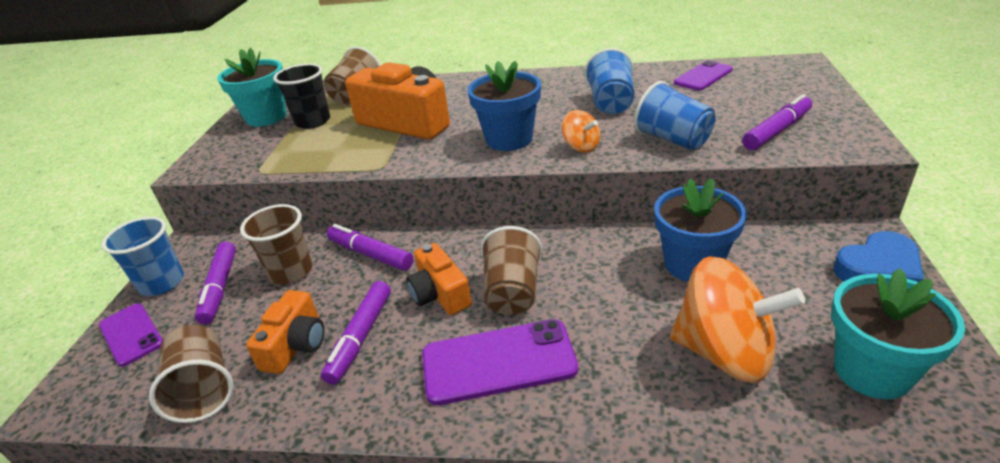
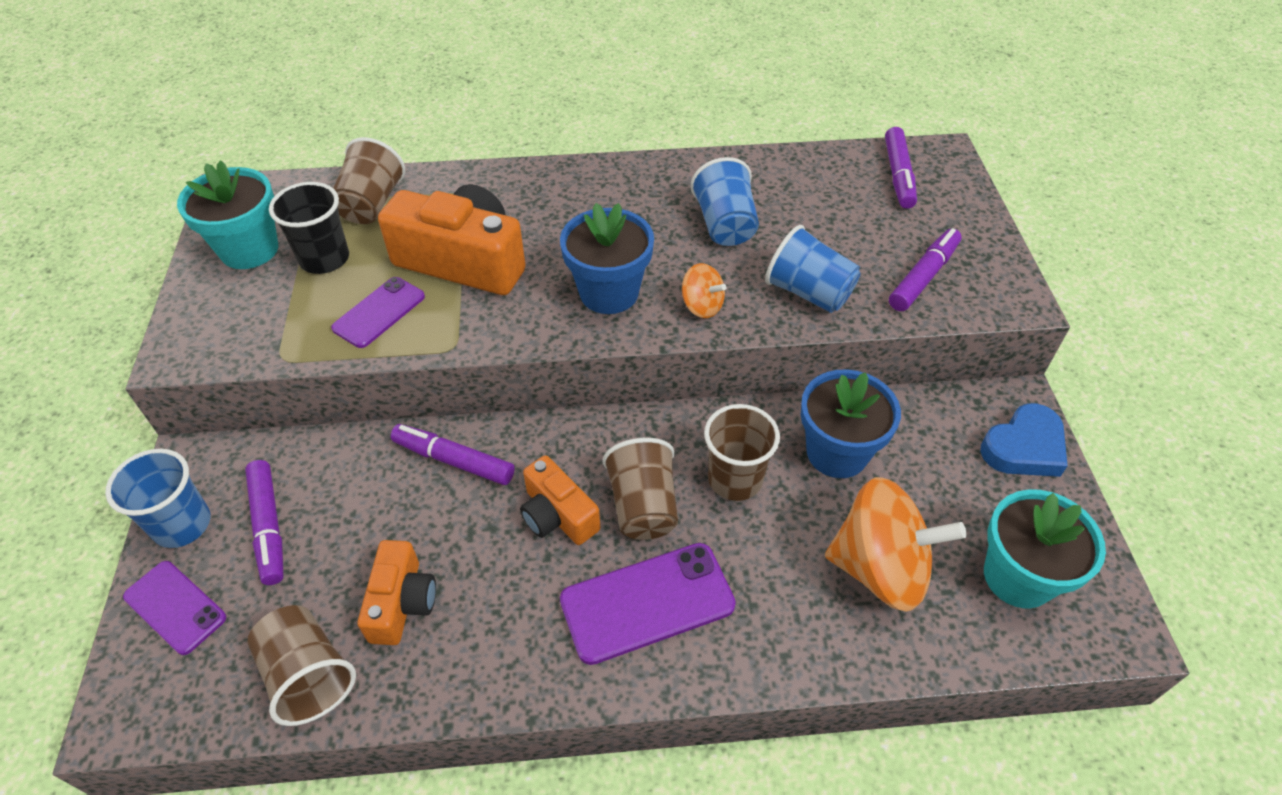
camera: 15 degrees left, 15 degrees up
brown cup [240,204,312,284] -> brown cup moved to [704,404,780,501]
purple marker [321,281,391,385] -> purple marker moved to [885,127,917,209]
purple phone [674,60,733,91] -> purple phone moved to [331,277,425,348]

